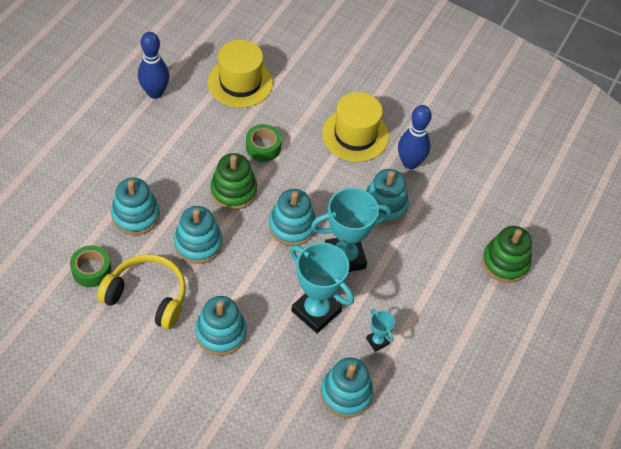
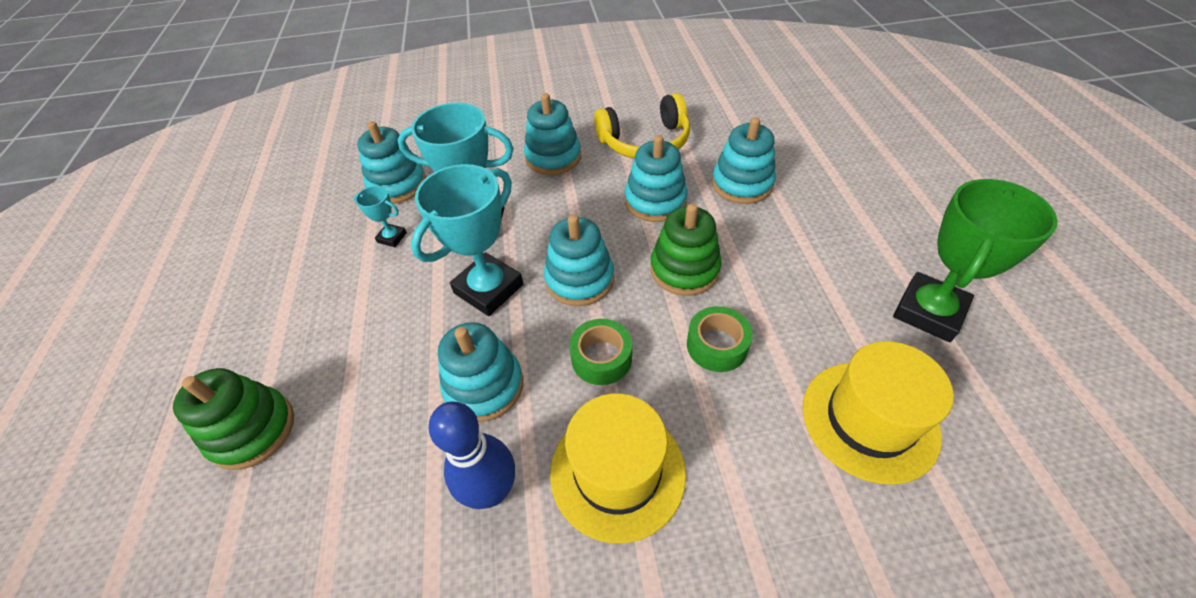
camera: 150 degrees right, 5 degrees down
green tape [70,245,111,287] -> green tape moved to [569,319,632,385]
blue bowling pin [138,32,170,99] -> green trophy [893,179,1058,342]

